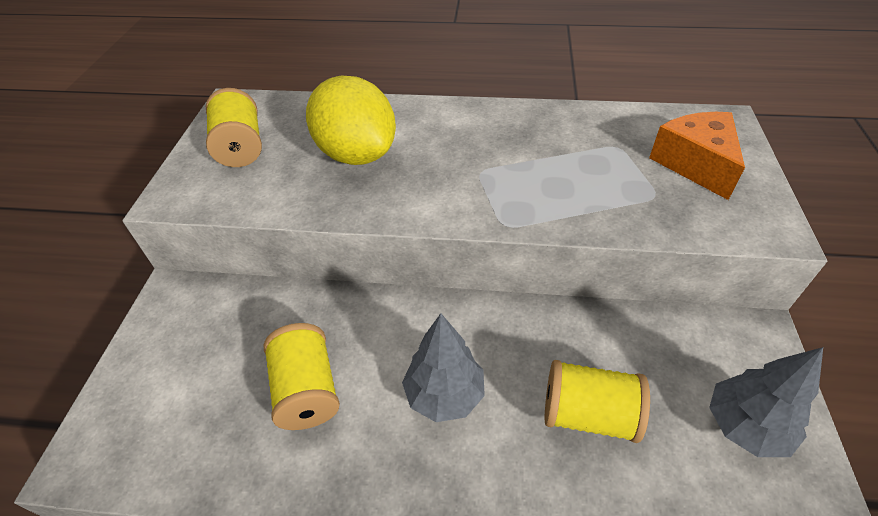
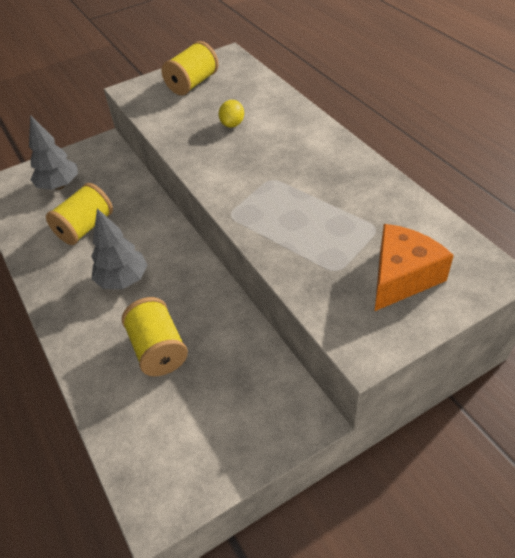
camera: 55 degrees right, 0 degrees up
yellow lemon [306,75,396,165] -> yellow lemon [219,100,244,128], size x0.42
grey tree [709,347,823,457] -> grey tree moved to [29,115,78,190]

